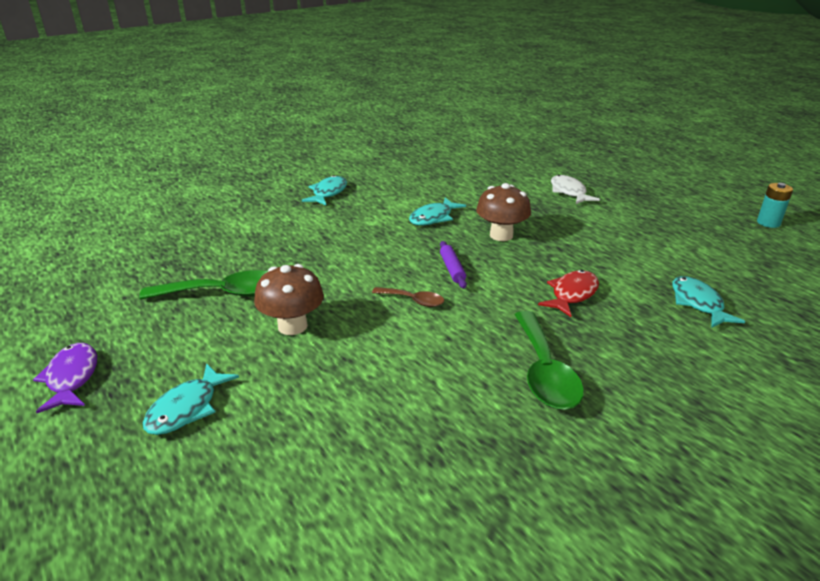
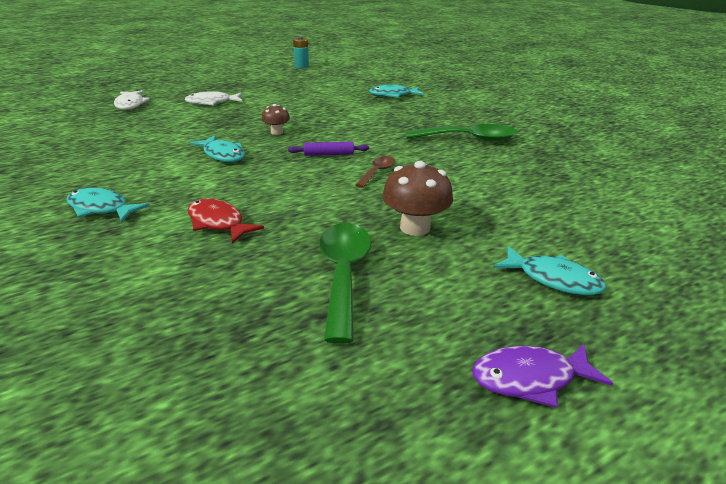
camera: 85 degrees left, 0 degrees up
brown mushroom [476,183,531,241] -> brown mushroom [262,104,290,135], size x0.58
red fish [538,270,599,317] -> red fish moved to [188,199,264,244]
none -> white fish [114,90,150,110]

